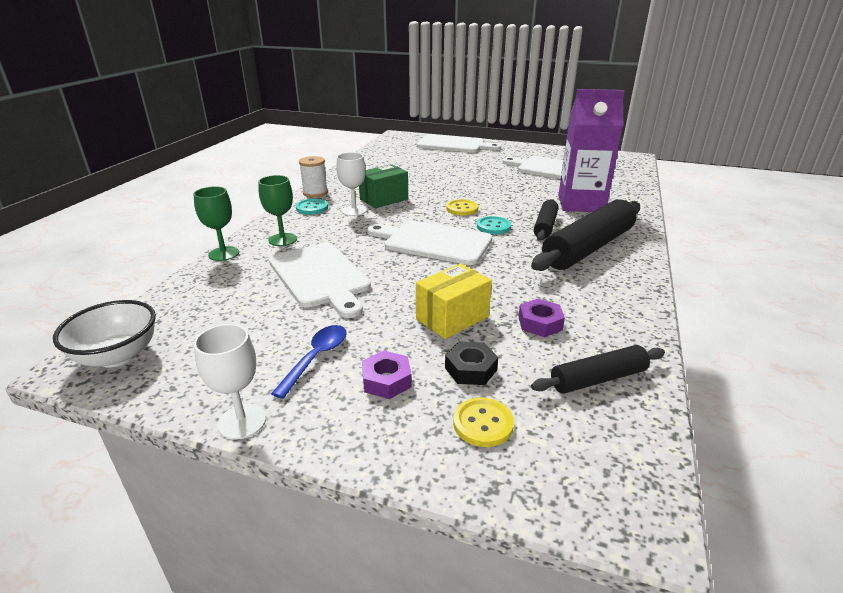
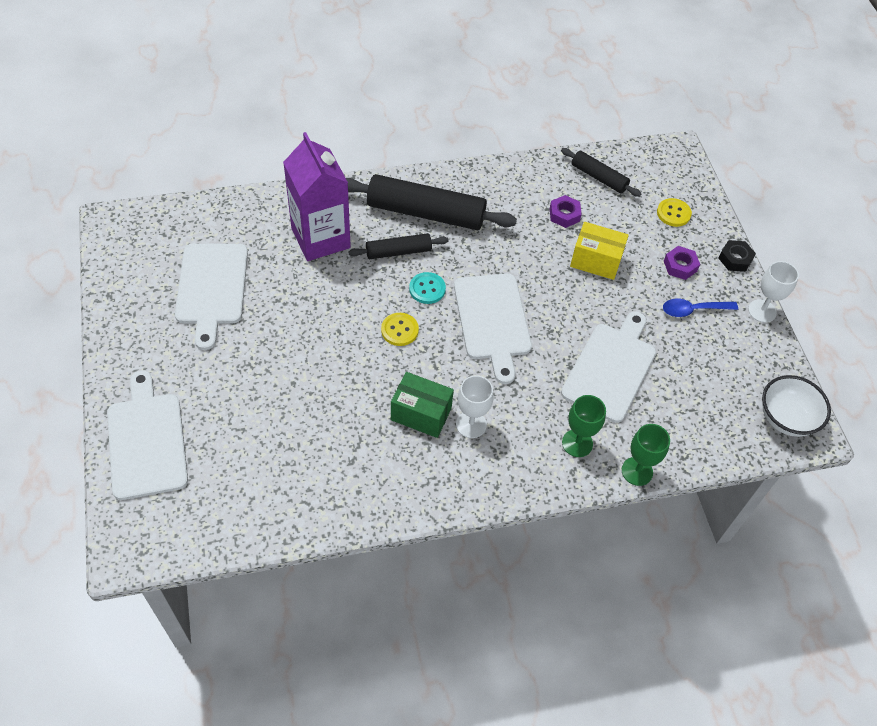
camera: 125 degrees left, 25 degrees up
turquoise button [296,199,328,215] -> none
white spool [299,156,328,197] -> none
black nut [445,342,498,385] -> black nut moved to [718,240,756,272]

